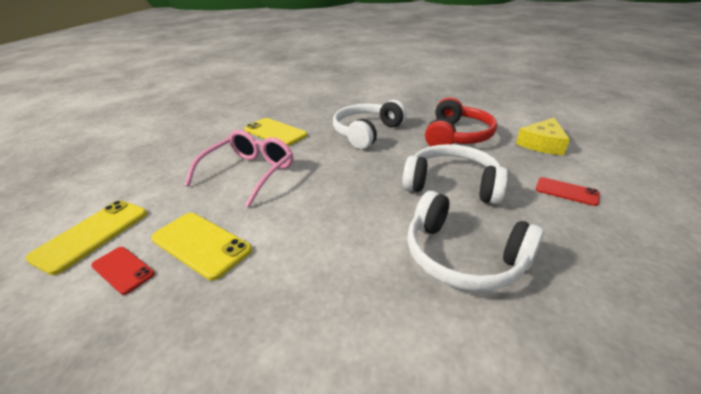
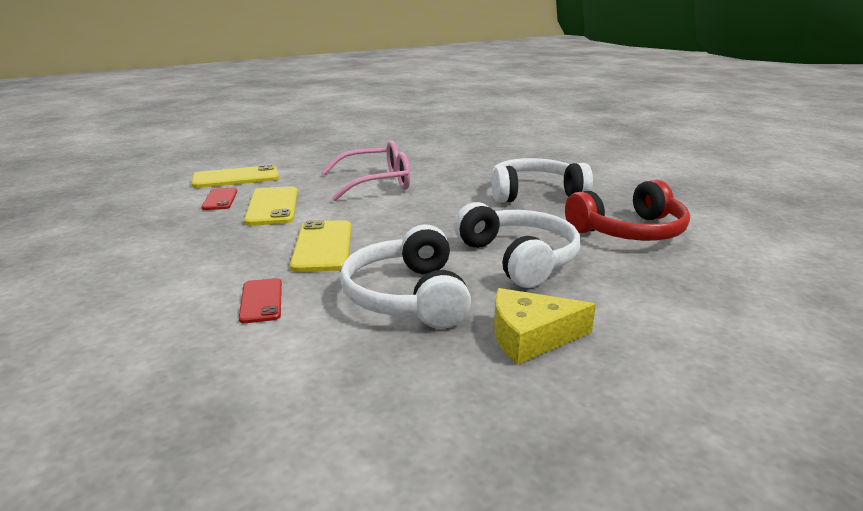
camera: 45 degrees right, 10 degrees down
yellow phone [244,118,308,146] -> yellow phone moved to [290,220,351,272]
yellow cheese [516,118,570,155] -> yellow cheese moved to [494,288,596,365]
red phone [536,177,600,206] -> red phone moved to [239,278,282,323]

